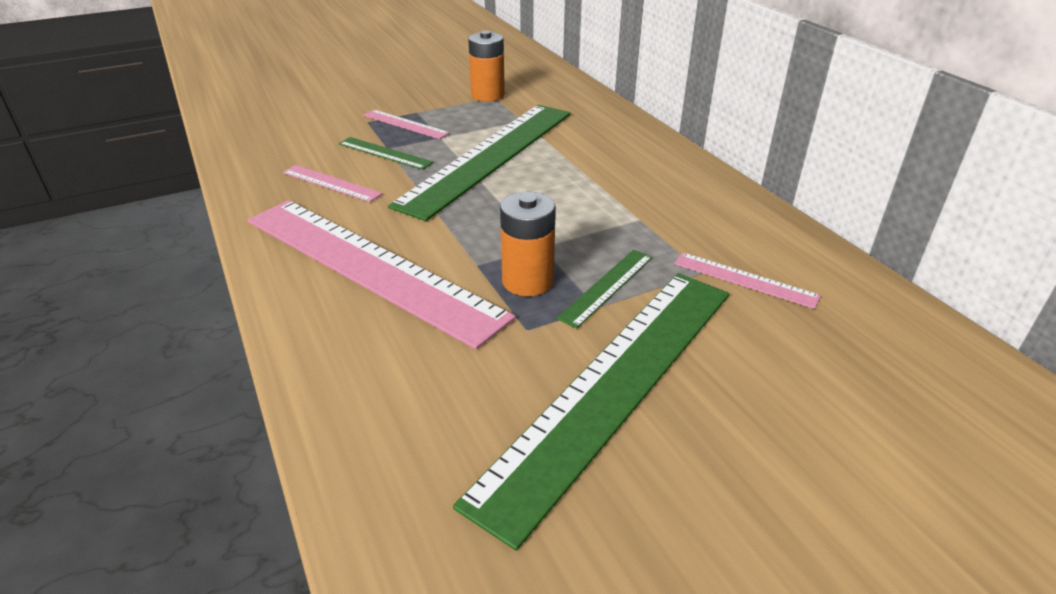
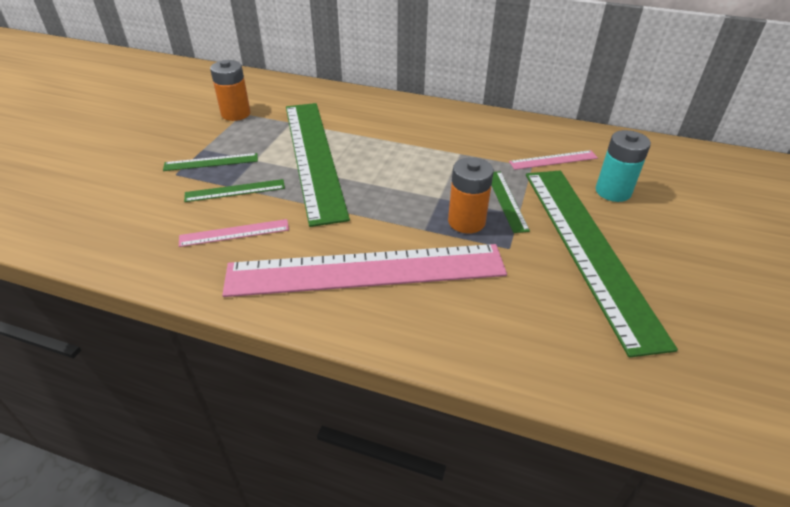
camera: 45 degrees left, 5 degrees up
pink ruler [363,110,450,139] -> green ruler [163,153,258,171]
none -> turquoise battery [596,130,651,202]

